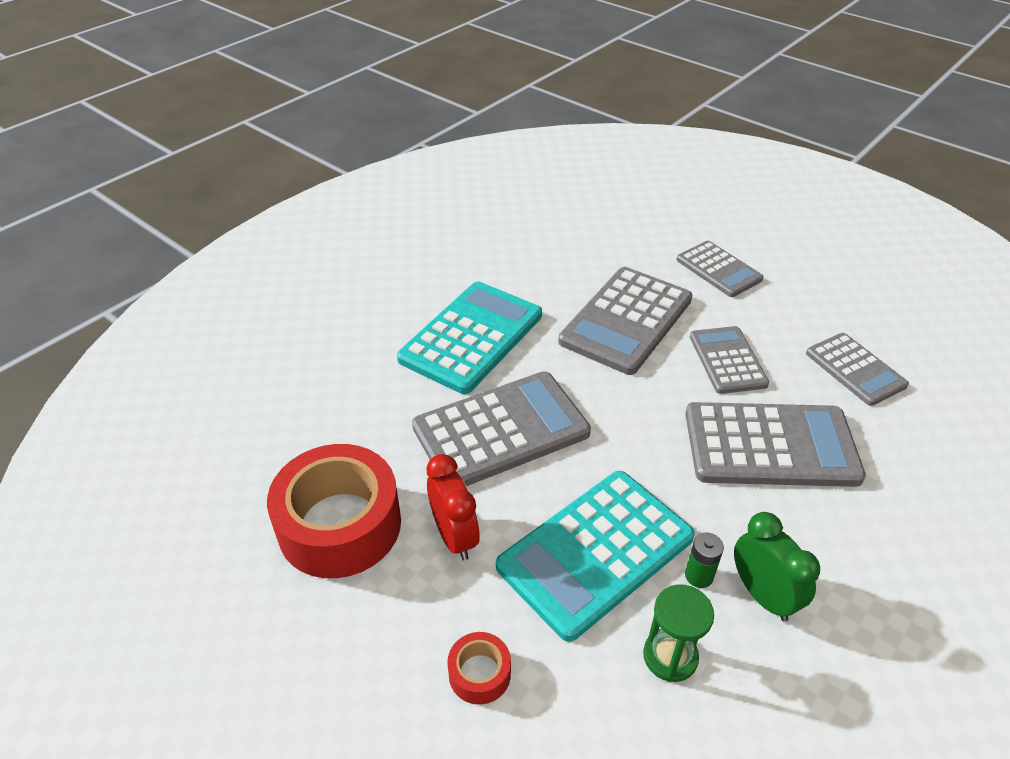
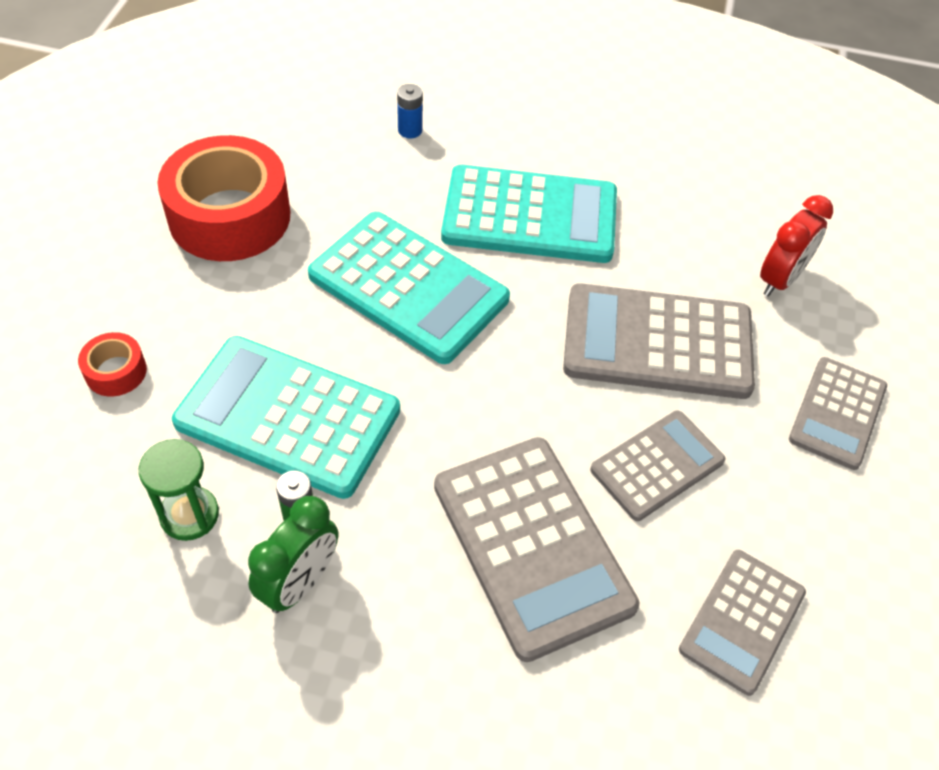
camera: 60 degrees right, 10 degrees up
grey calculator [412,371,591,486] -> turquoise calculator [308,212,510,364]
red clock [426,454,480,561] -> red clock moved to [760,195,833,297]
none -> blue battery [397,84,423,138]

